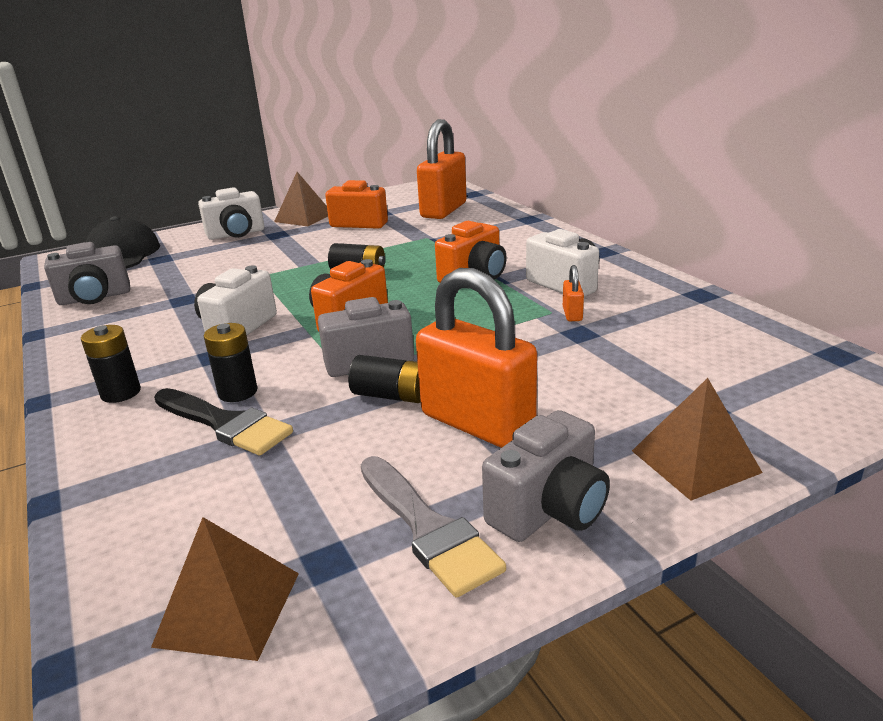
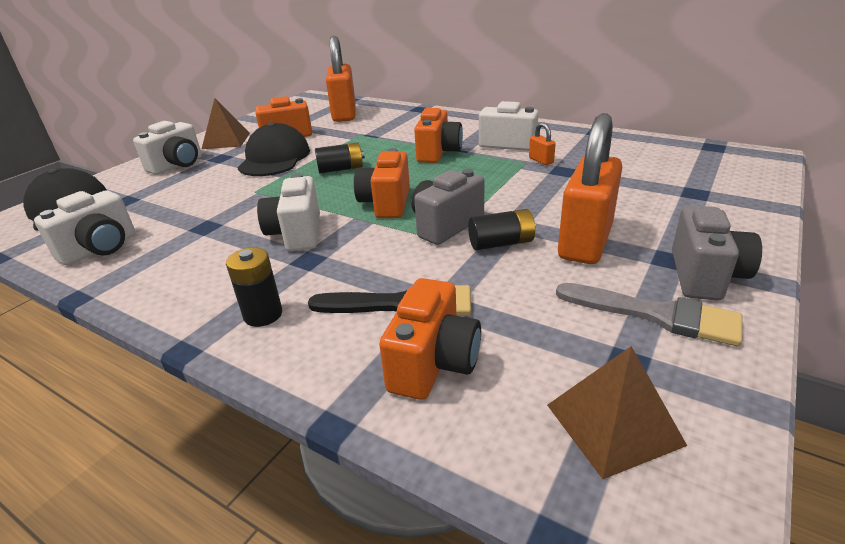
camera: 30 degrees left, 5 degrees up
grey camera [44,242,130,305] -> white camera [34,190,136,265]
black battery [204,323,257,402] -> none
orange padlock [416,268,537,448] -> orange padlock turned 75 degrees counterclockwise [558,113,622,264]
brown pyramid [632,378,763,501] -> none
none -> black cap [238,122,310,176]
none -> orange camera [379,278,481,400]

